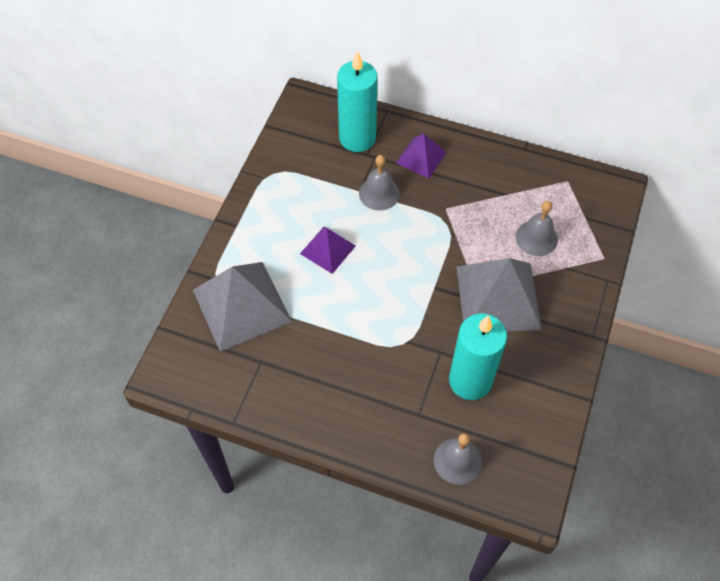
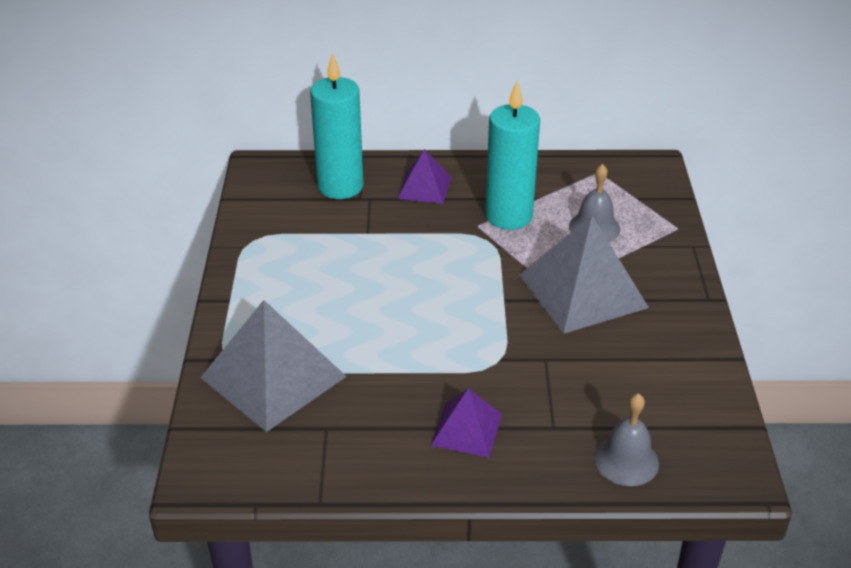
camera: 20 degrees left, 20 degrees down
purple pyramid [300,227,356,274] -> purple pyramid moved to [431,389,502,458]
grey bell [359,155,400,211] -> none
turquoise candle [449,313,507,400] -> turquoise candle moved to [485,81,540,230]

